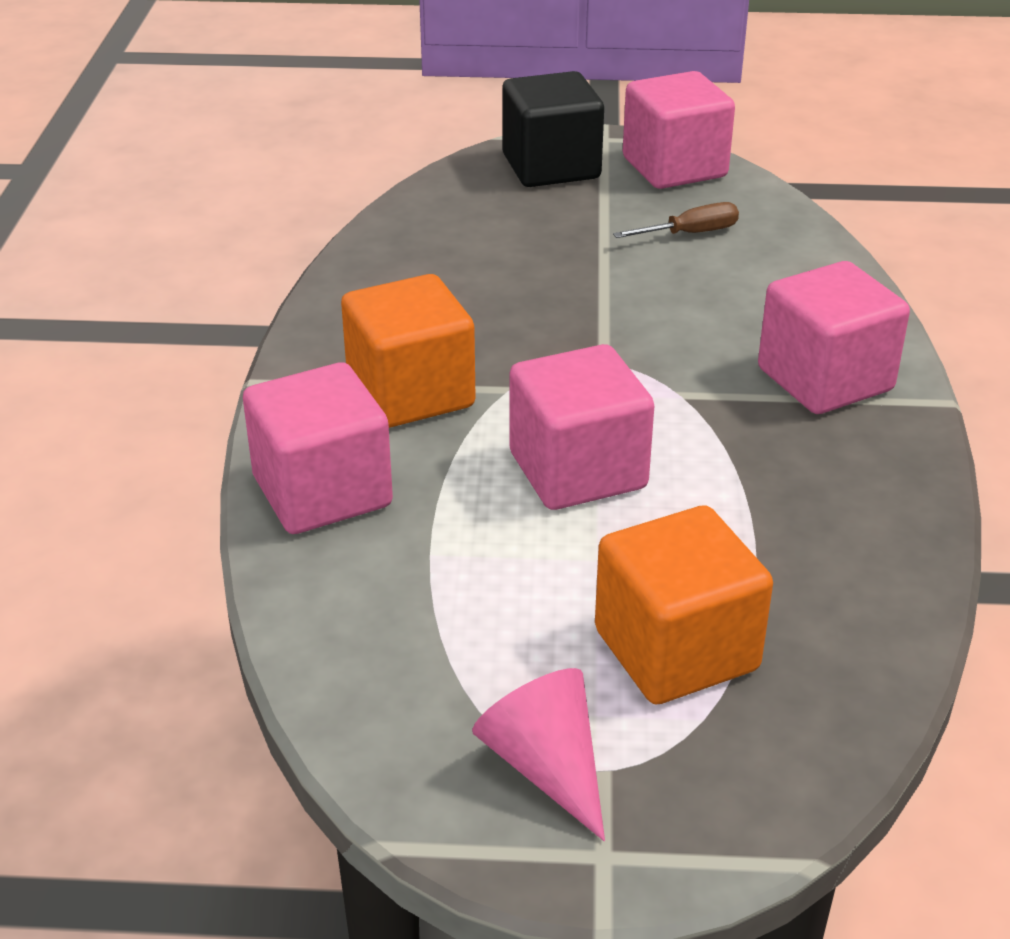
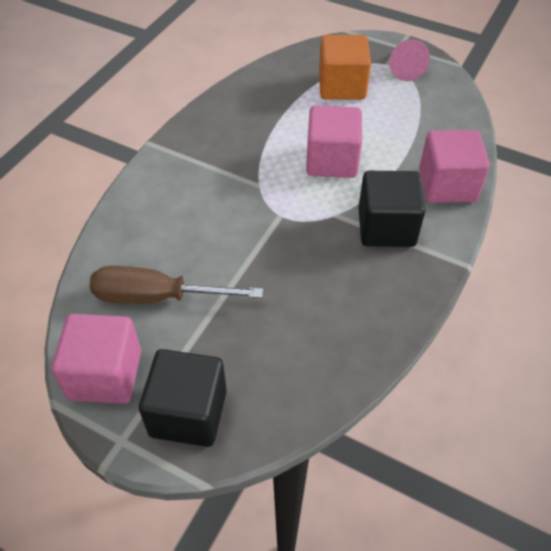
camera: 155 degrees left, 15 degrees up
orange cube [341,274,476,428] -> black cube [358,171,425,247]
brown screwdriver [613,202,739,238] -> brown screwdriver [89,266,263,304], size x1.91
pink cube [758,261,910,414] -> none

